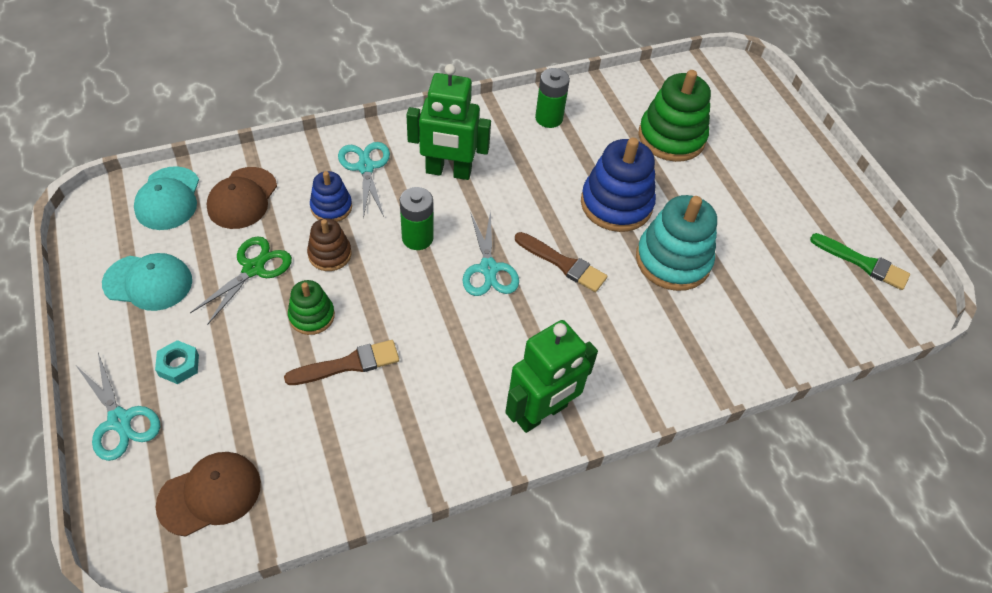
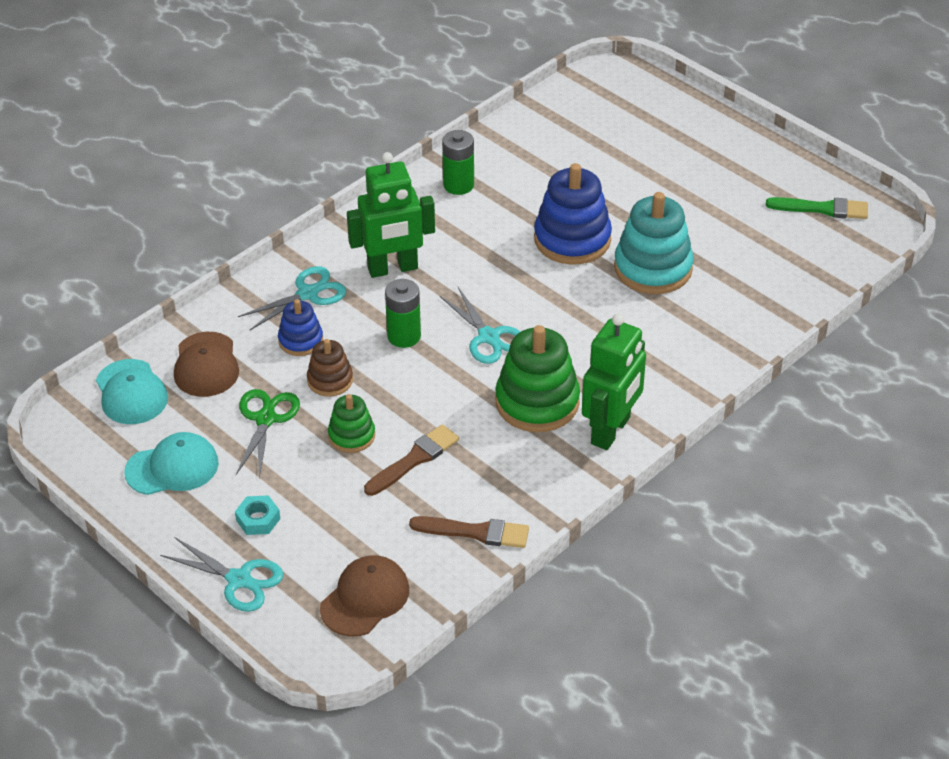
camera: 20 degrees left, 10 degrees down
turquoise scissors [338,142,390,219] -> turquoise scissors turned 90 degrees clockwise [238,266,347,330]
brown brush [515,232,607,292] -> brown brush moved to [409,516,529,548]
green stacking toy [638,70,711,162] -> green stacking toy moved to [495,325,580,432]

